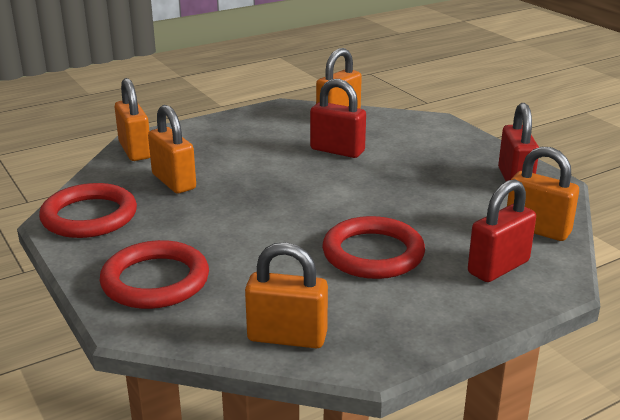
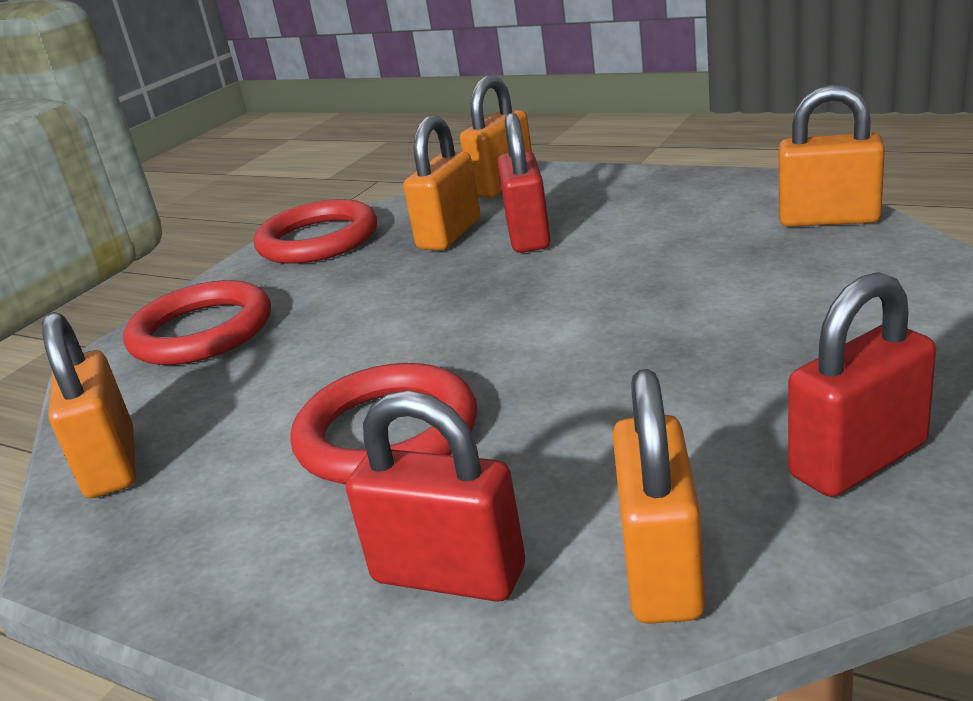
camera: 65 degrees right, 0 degrees up
red padlock [310,79,366,158] -> red padlock moved to [497,113,551,253]

